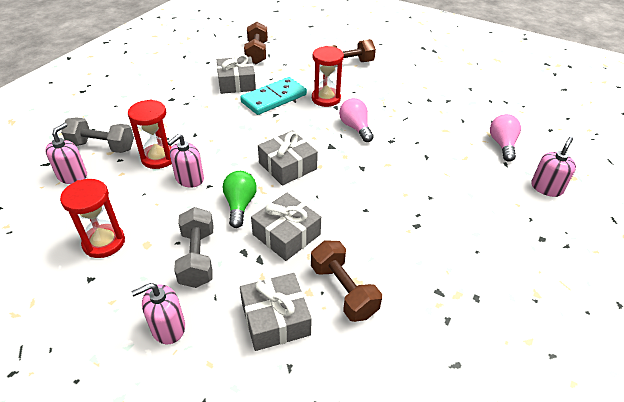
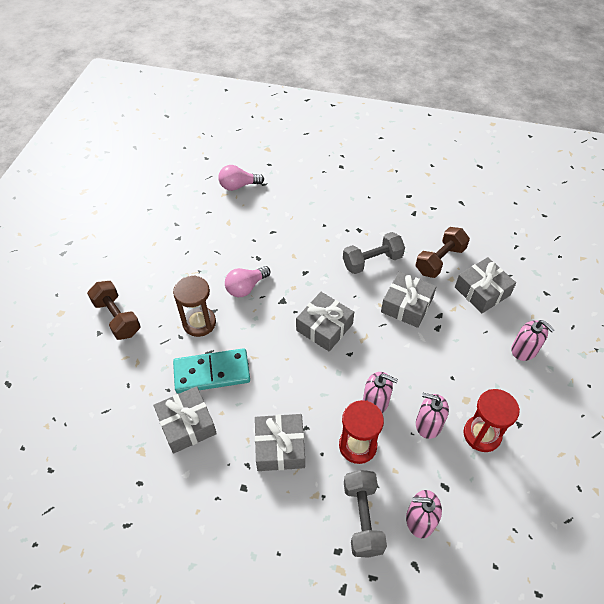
camera: 105 degrees left, 10 degrees up
grey dumbbell [174,207,213,288] -> grey dumbbell moved to [343,232,405,274]
green light bulb [223,171,257,228] -> none
turquoise domino [240,77,307,115] -> turquoise domino turned 45 degrees counterclockwise [173,348,250,394]
brown dumbbell [244,22,268,64] -> none
red hourglass [312,46,344,107] -> brown hourglass [173,275,216,337]
pink soap dispenser [531,137,576,197] -> pink soap dispenser moved to [416,393,449,439]
none -> grey gift [255,414,305,471]

